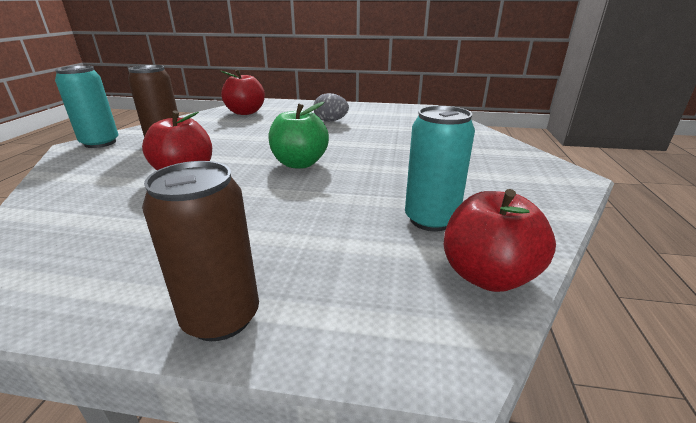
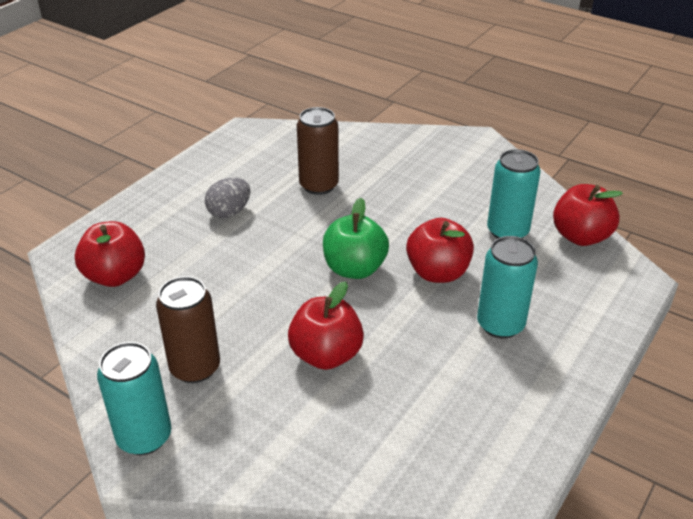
camera: 65 degrees left, 10 degrees up
brown can [142,161,259,341] -> brown can moved to [297,107,339,195]
none -> red apple [406,218,474,283]
none -> turquoise can [477,236,538,339]

